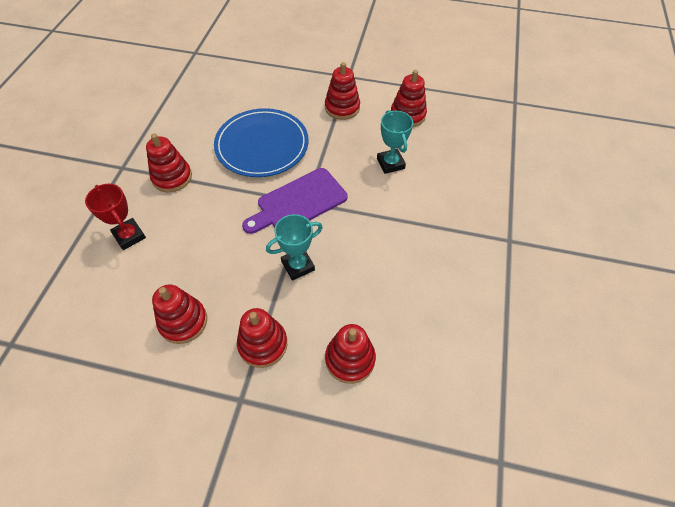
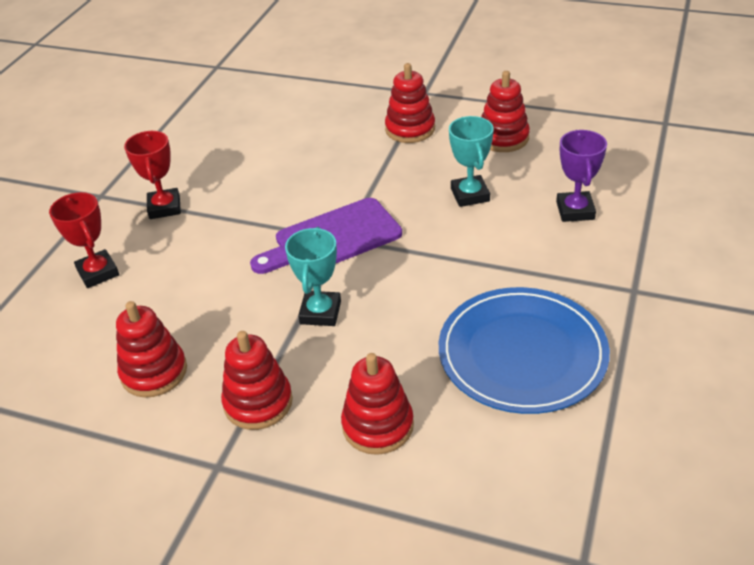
camera: 10 degrees right, 15 degrees down
red stacking toy [146,134,192,193] -> red trophy [124,131,181,219]
blue plate [214,108,309,177] -> blue plate moved to [439,287,610,414]
turquoise trophy [266,214,323,280] -> turquoise trophy turned 60 degrees counterclockwise [285,227,341,326]
none -> purple trophy [556,130,607,222]

